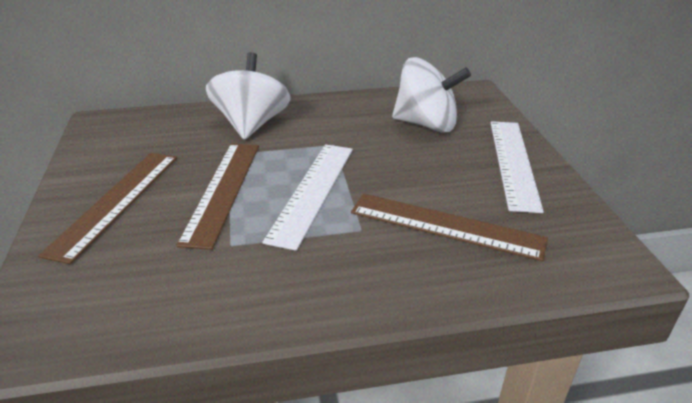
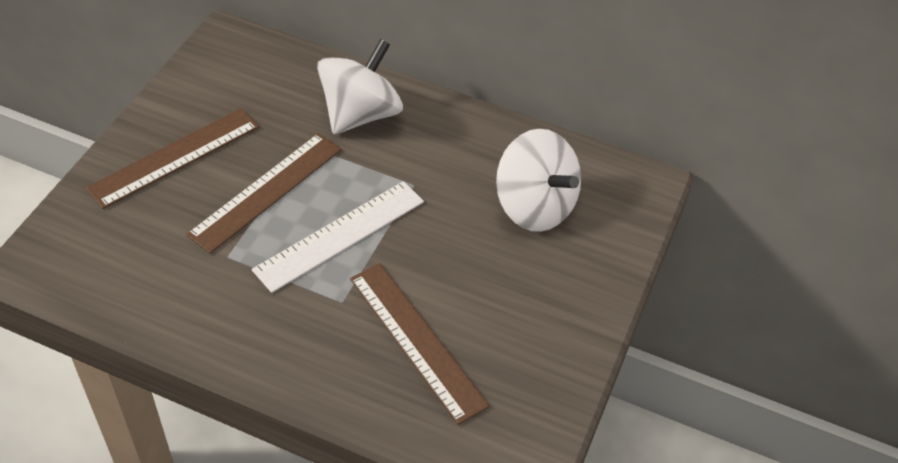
camera: 30 degrees right, 15 degrees up
white ruler [491,121,544,213] -> none

